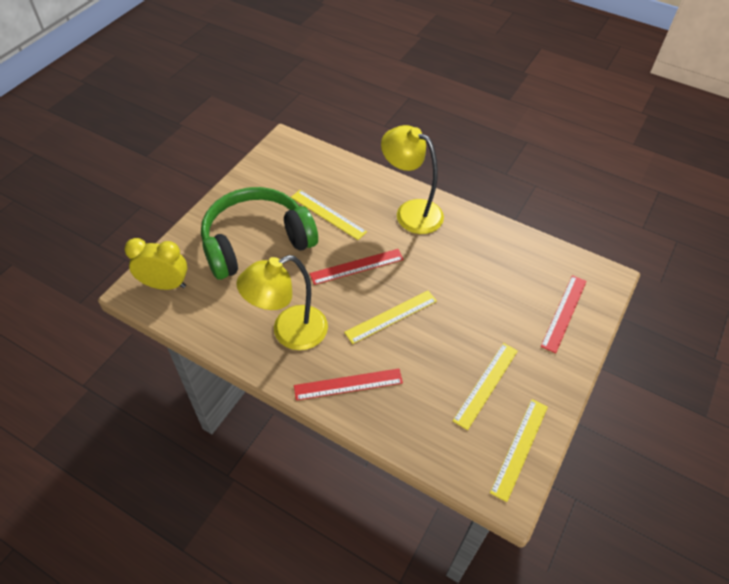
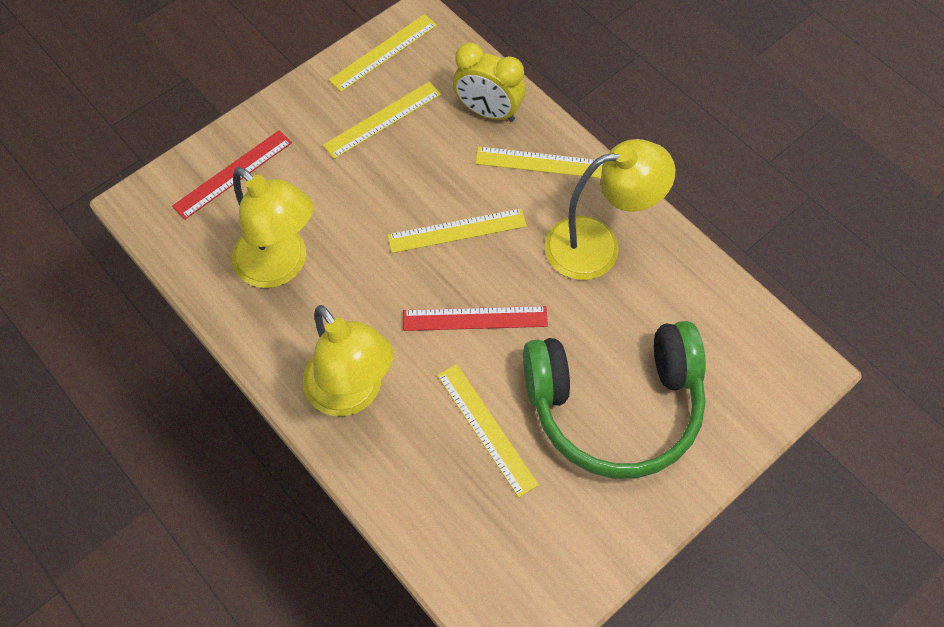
camera: 160 degrees left, 10 degrees up
yellow clock [124,238,187,290] -> yellow clock moved to [453,42,525,122]
red ruler [294,368,403,401] -> yellow ruler [475,146,603,178]
none -> yellow lamp [232,167,314,288]

